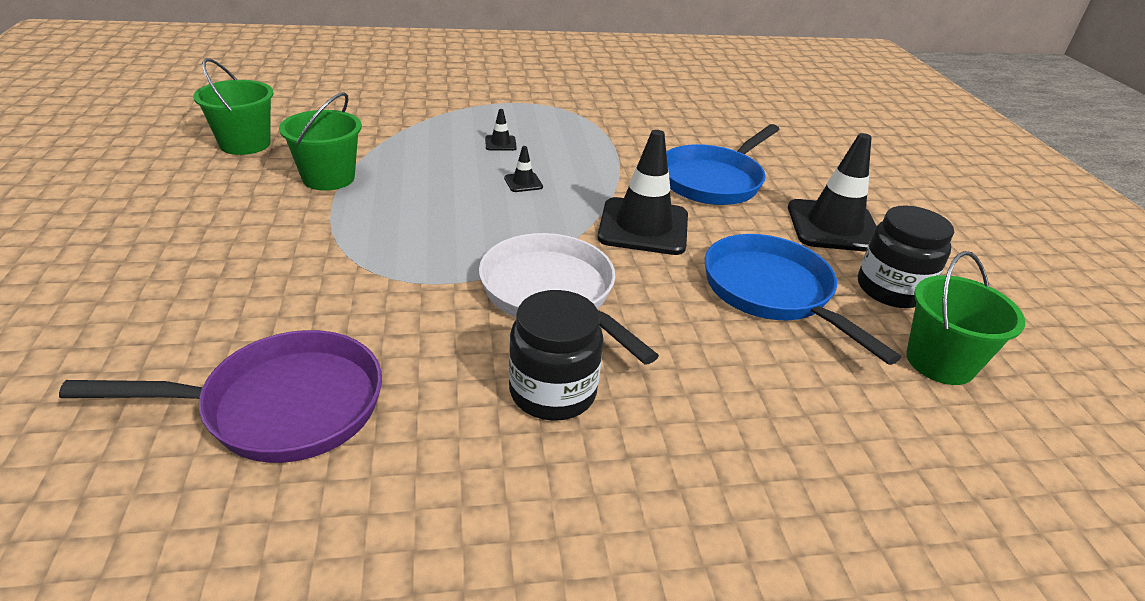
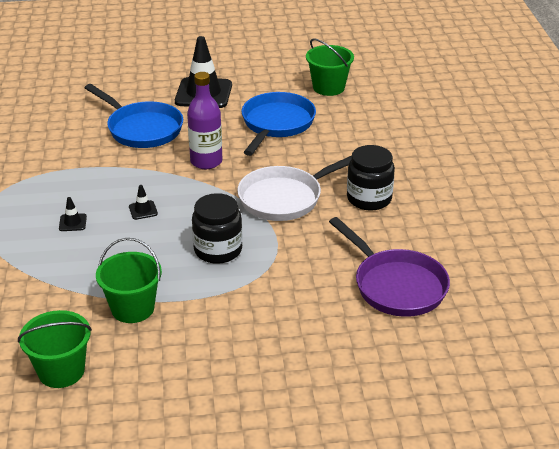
camera: 85 degrees left, 0 degrees up
purple pan [59,330,382,463] -> purple pan turned 150 degrees clockwise [329,217,450,317]
black traffic cone [597,130,688,255] -> purple bottle [187,72,222,169]
blue pan [705,234,901,365] -> blue pan turned 135 degrees clockwise [242,92,316,156]
black jar [858,205,954,308] -> black jar moved to [192,193,242,264]

